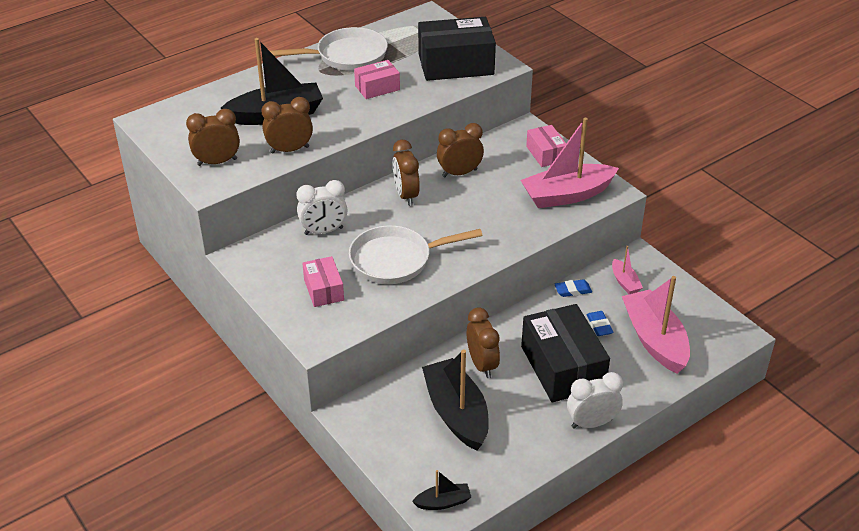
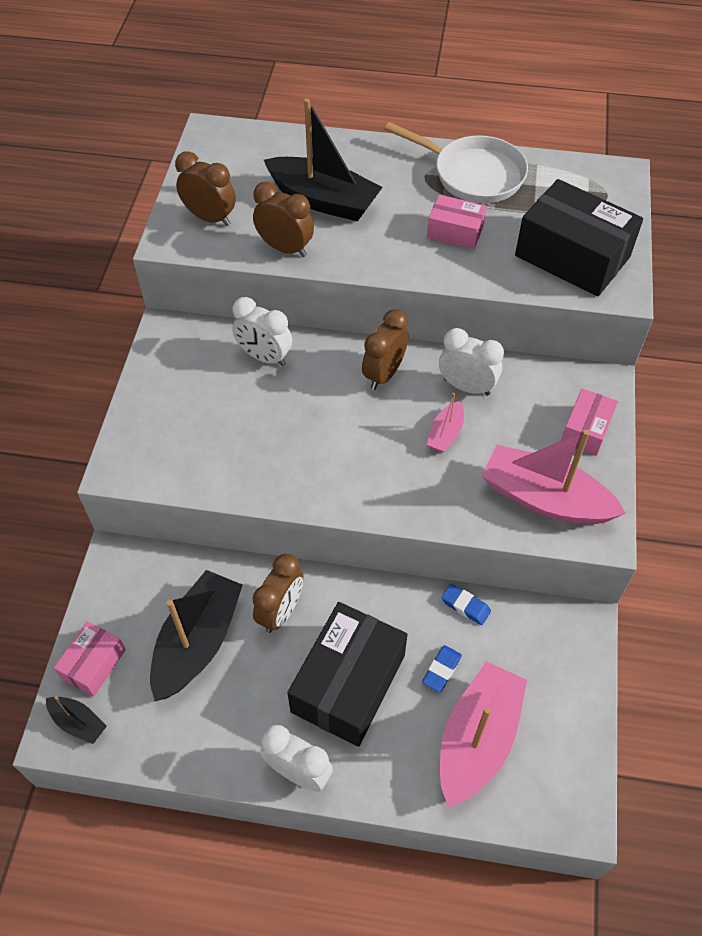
camera: 45 degrees right, 15 degrees up
pink box [302,256,344,307] -> pink box moved to [54,622,126,696]
white pan [349,225,483,284] -> none
brown clock [437,123,484,177] -> white clock [439,328,504,396]
pink boat [612,246,643,294] -> pink boat moved to [427,393,464,453]

